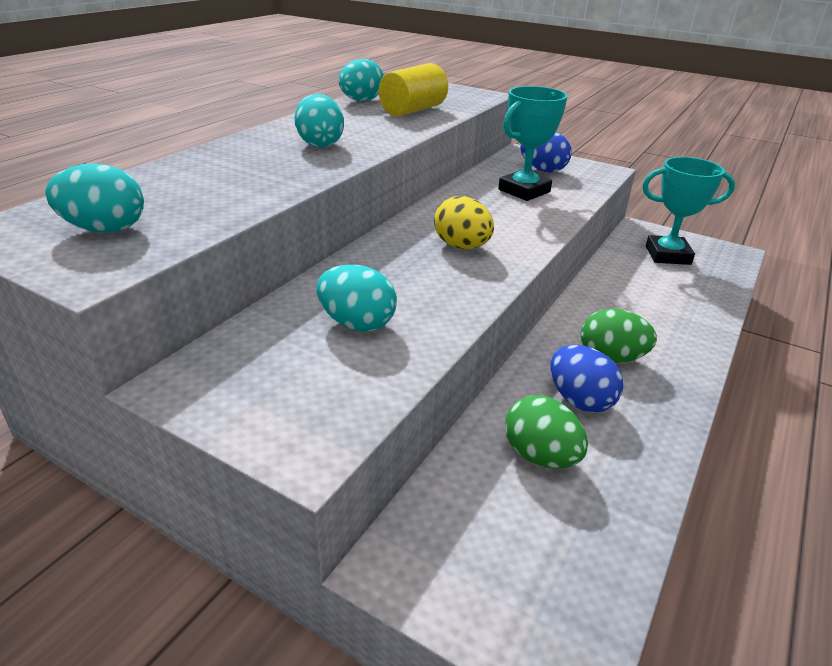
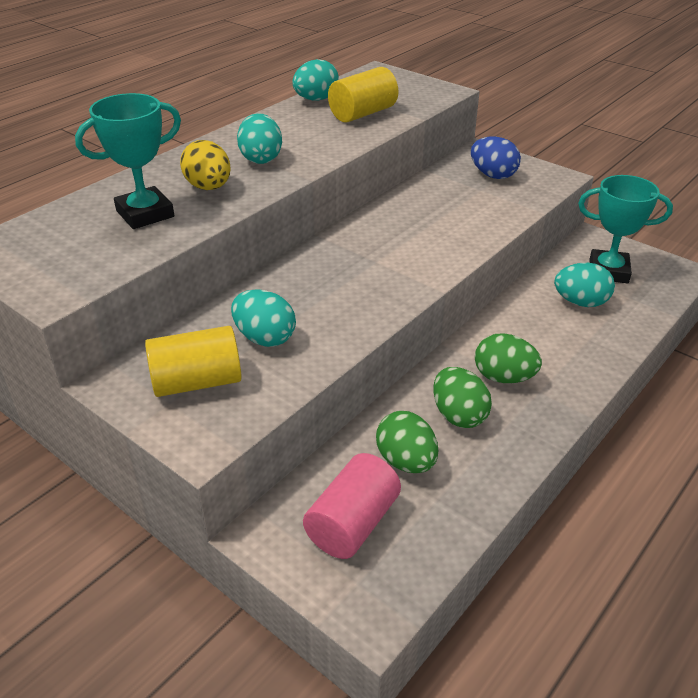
camera: 10 degrees right, 5 degrees up
turquoise egg [45,163,144,233] -> turquoise egg moved to [554,263,615,307]
yellow egg [434,196,494,249] -> yellow egg moved to [180,140,231,190]
turquoise trophy [498,86,568,201] -> turquoise trophy moved to [75,93,181,229]
blue egg [551,345,623,413] -> green egg [433,367,492,428]
none -> yellow cylinder [145,326,242,397]
none -> pink cylinder [303,453,401,559]

